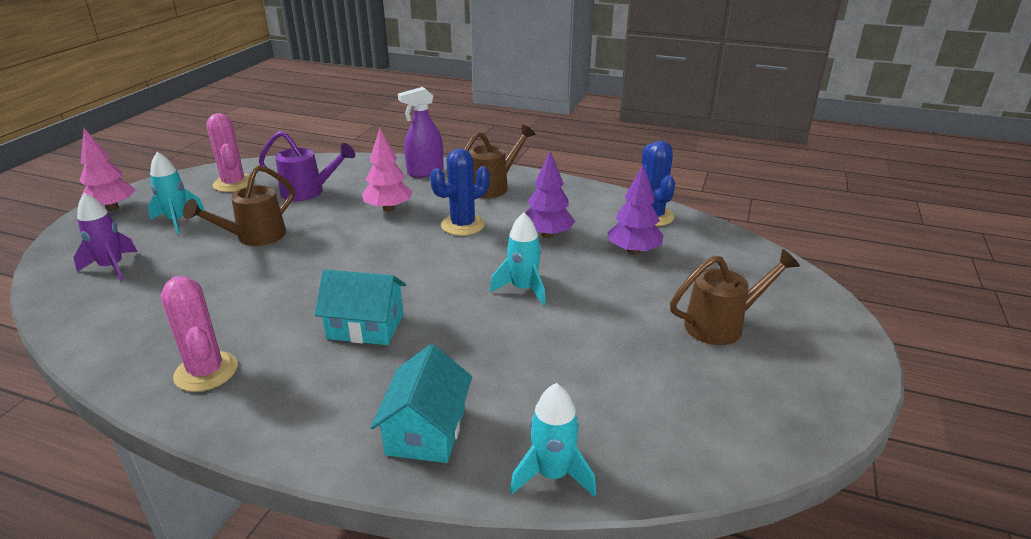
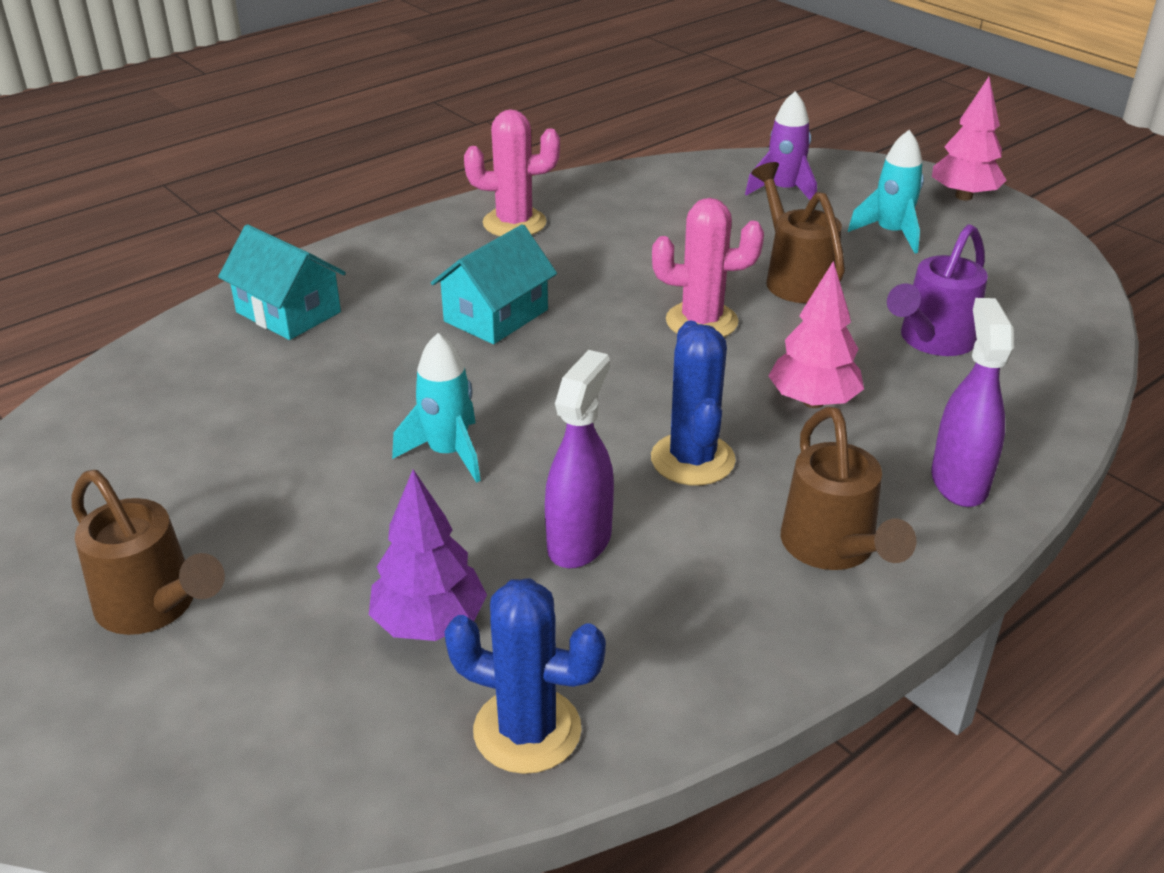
camera: 120 degrees right, 5 degrees up
pink cactus [207,113,250,192] -> pink cactus moved to [652,198,764,337]
turquoise rocket [510,383,596,497] -> none
purple tree [525,151,575,238] -> purple spray bottle [545,350,614,569]
brown watering can [670,249,800,345] -> brown watering can turned 60 degrees counterclockwise [72,470,225,635]

